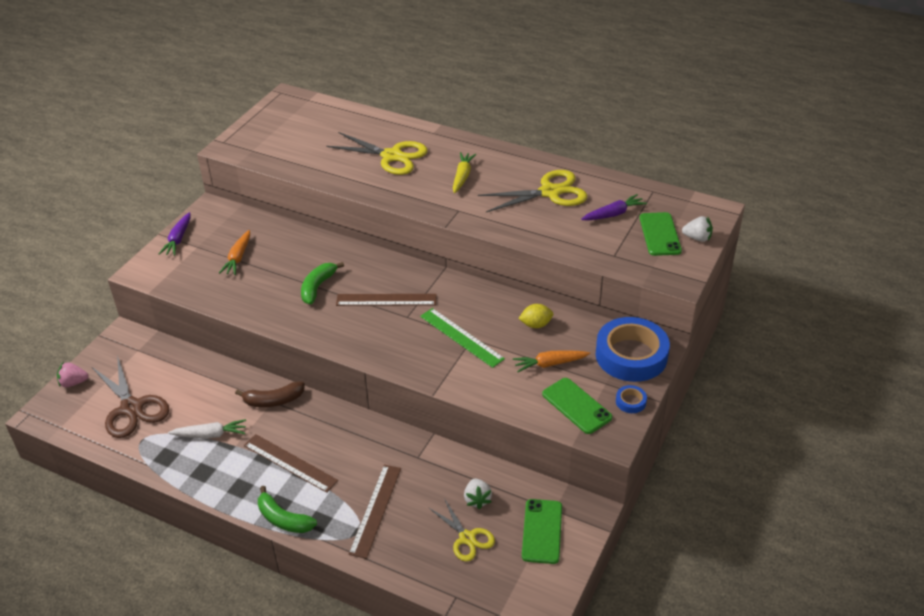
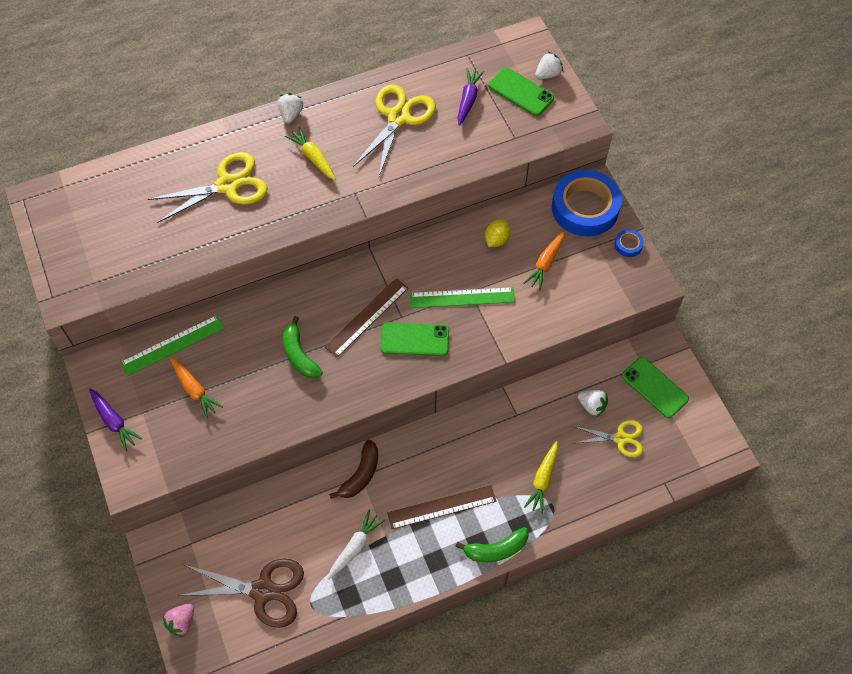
camera: 50 degrees left, 20 degrees up
brown ruler [348,465,401,559] -> yellow carrot [524,441,558,514]
green phone [542,378,612,434] -> green phone moved to [380,322,449,356]
none -> green ruler [120,315,225,376]
none -> white strawberry [278,93,303,123]

